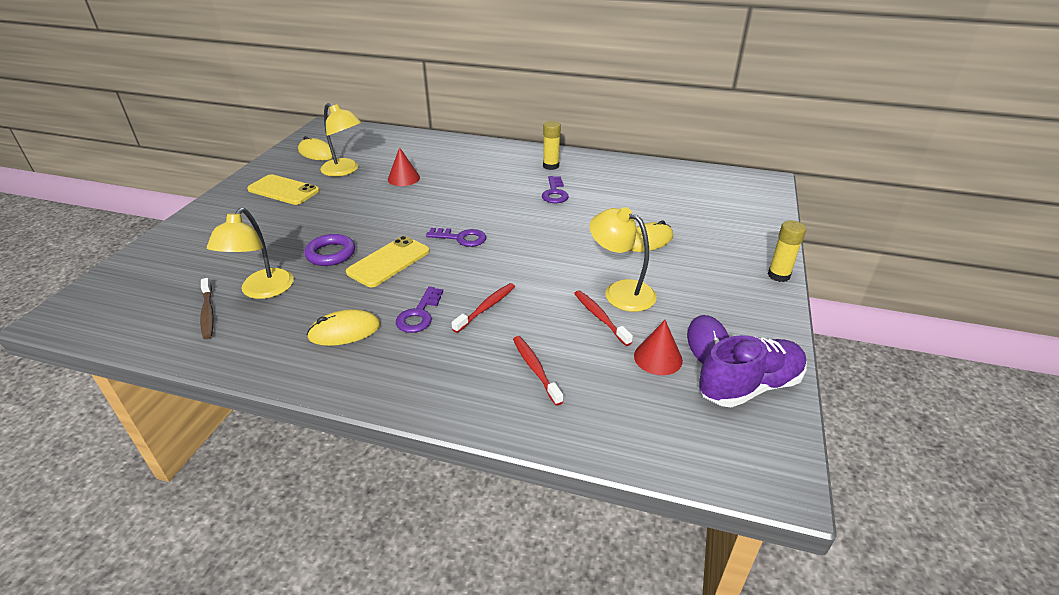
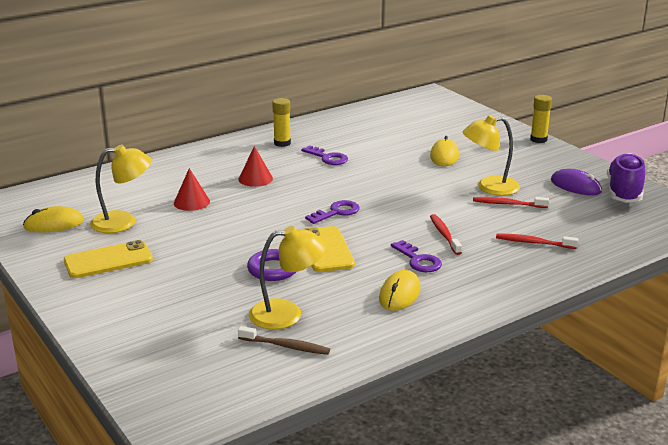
camera: 50 degrees left, 10 degrees down
yellow lamp [207,208,294,299] -> yellow lamp turned 60 degrees counterclockwise [249,226,326,330]
red cone [634,320,683,375] -> red cone moved to [238,146,273,187]

